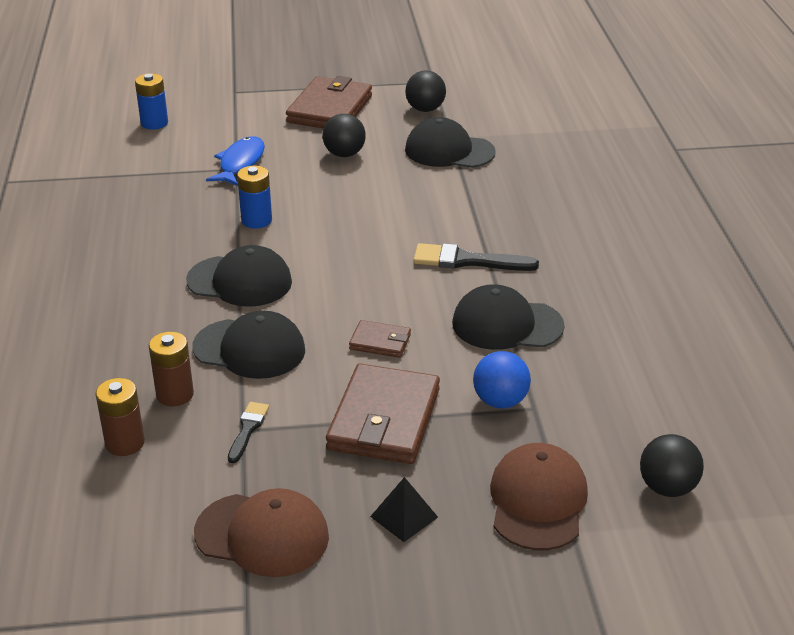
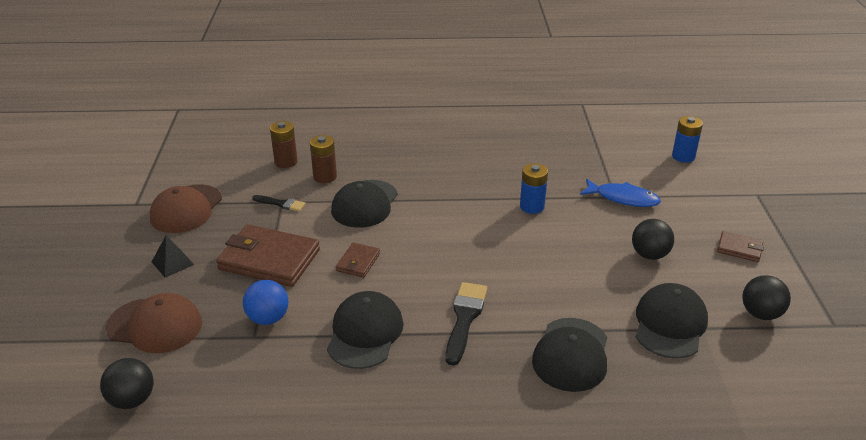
camera: 95 degrees right, 0 degrees up
black cap [186,245,292,307] -> black cap moved to [532,318,607,392]
brown wallet [286,76,372,128] -> brown wallet [717,231,764,262], size x0.49

